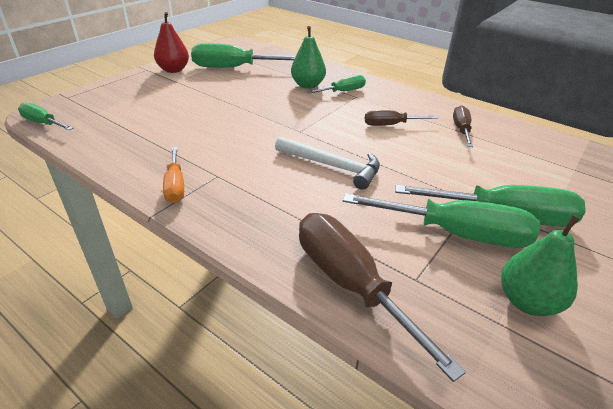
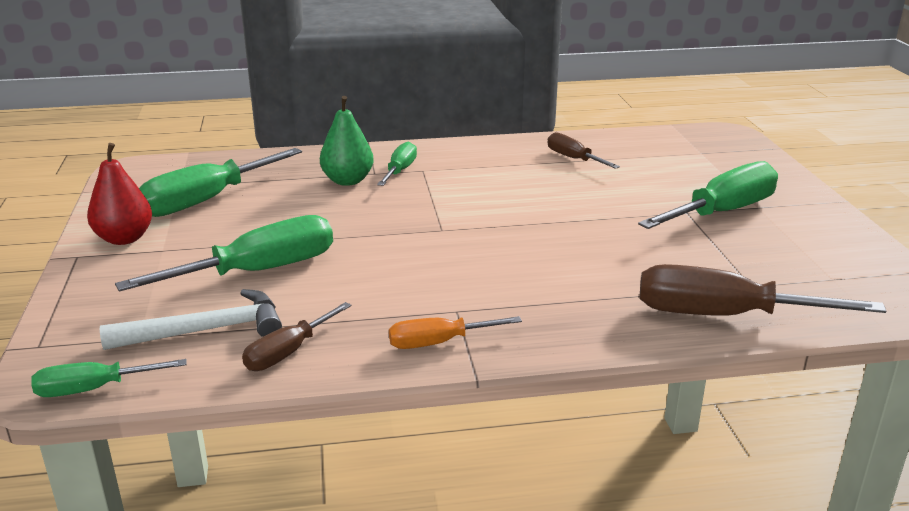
camera: 45 degrees left, 10 degrees down
orange screwdriver [163,147,184,203] -> orange screwdriver turned 135 degrees clockwise [389,316,522,349]
white hammer [275,136,380,190] -> white hammer moved to [100,289,282,350]
green screwdriver [343,193,540,248] -> green screwdriver moved to [115,215,333,292]
brown screwdriver [365,110,438,126] -> brown screwdriver moved to [242,302,352,371]
green pear [501,214,580,316] -> none

